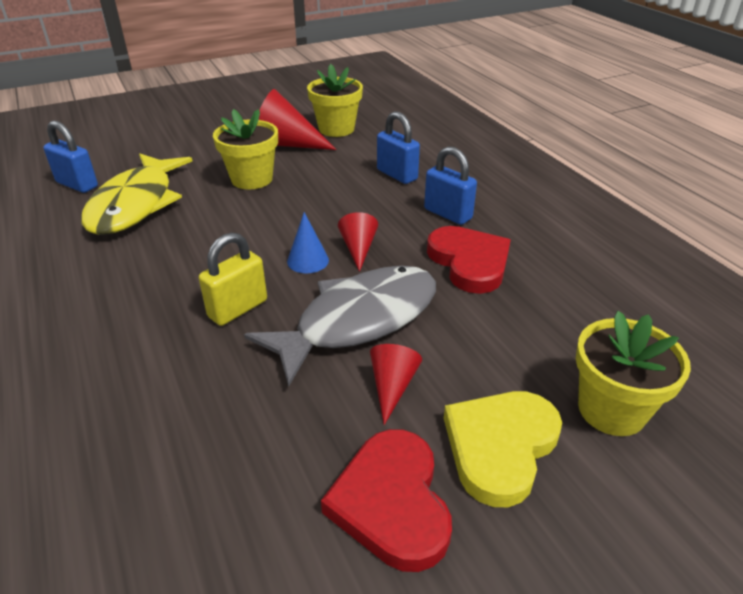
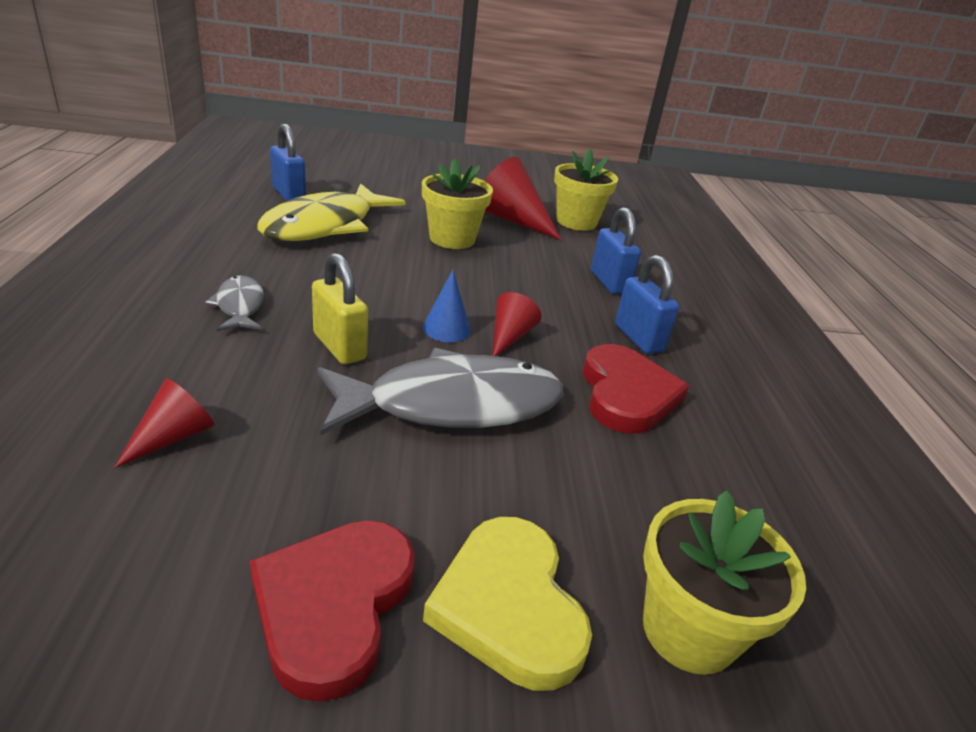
camera: 20 degrees right, 5 degrees down
yellow padlock [199,233,267,326] -> yellow padlock turned 75 degrees clockwise [312,253,368,364]
red cone [370,344,422,425] -> red cone moved to [114,378,214,468]
yellow heart [444,391,562,507] -> yellow heart turned 75 degrees counterclockwise [423,517,592,691]
none -> grey fish [205,275,264,331]

